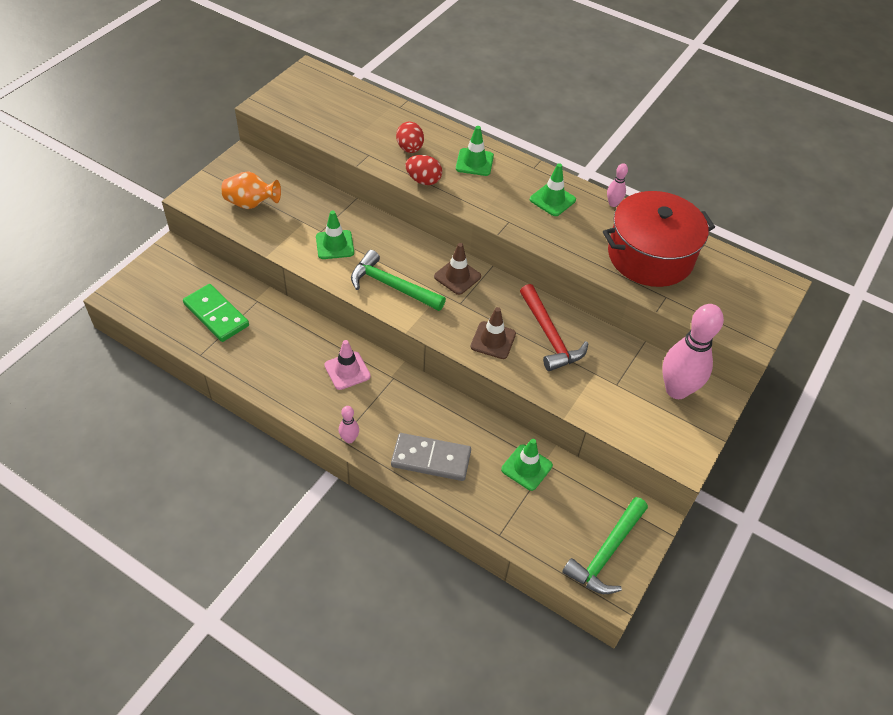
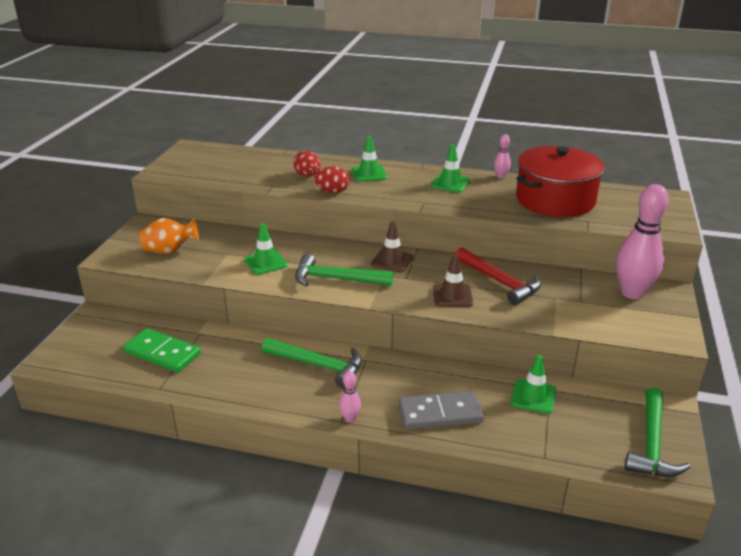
camera: 15 degrees left, 20 degrees down
pink traffic cone [324,340,371,390] -> green hammer [262,338,362,388]

